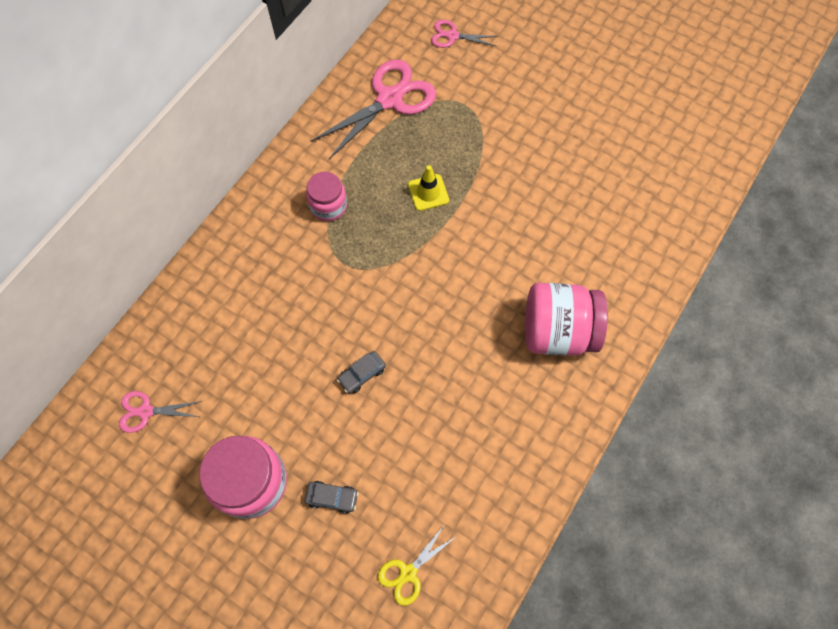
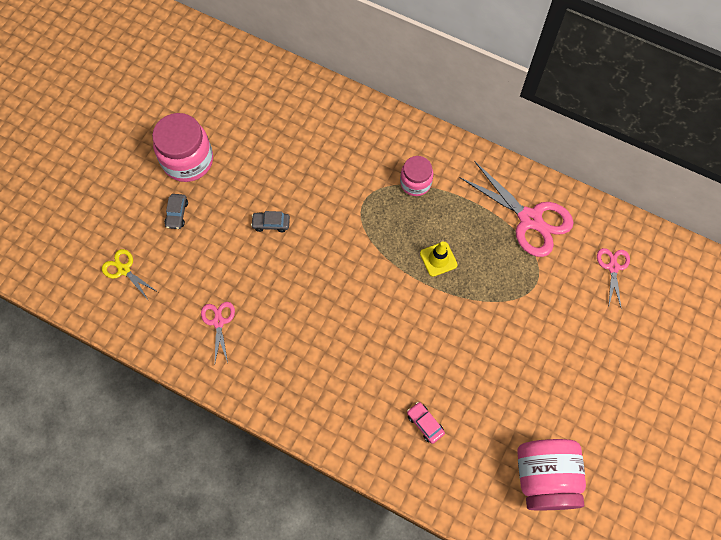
camera: 85 degrees right, 0 degrees up
pink scissors [119,391,202,433] -> pink scissors moved to [201,302,235,363]
grey car [337,351,386,394] -> grey car turned 45 degrees counterclockwise [251,211,290,232]
pink jar [525,283,608,356] -> pink jar moved to [517,439,586,510]
none -> pink car [407,402,445,444]

